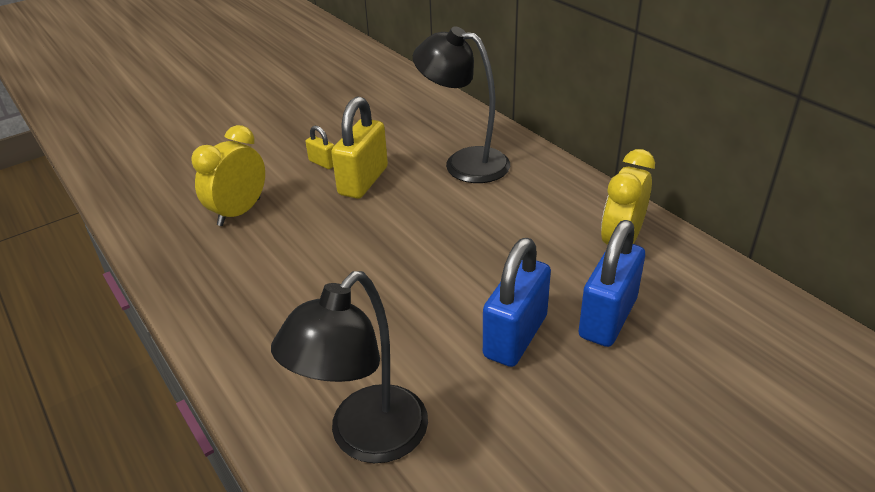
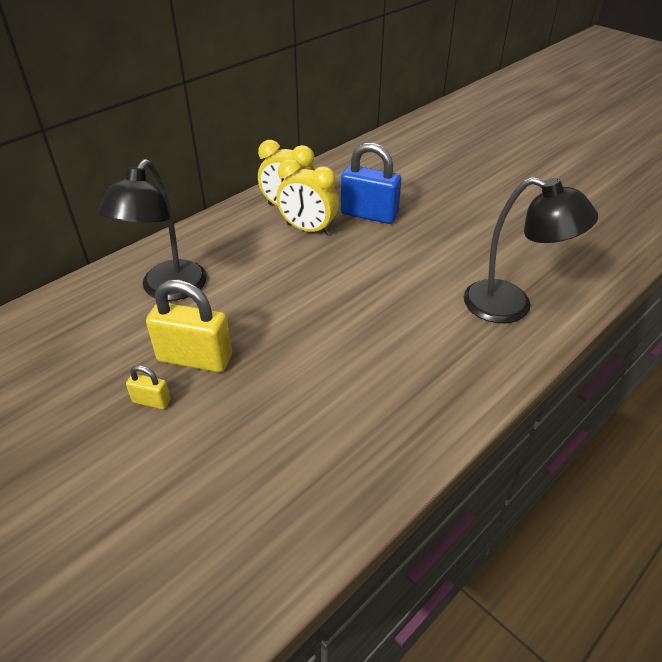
camera: 100 degrees left, 5 degrees up
yellow clock [192,125,265,226] -> yellow clock moved to [277,159,339,235]
yellow padlock [305,126,334,169] -> yellow padlock turned 75 degrees clockwise [126,365,171,409]
blue padlock [483,238,551,367] -> none

